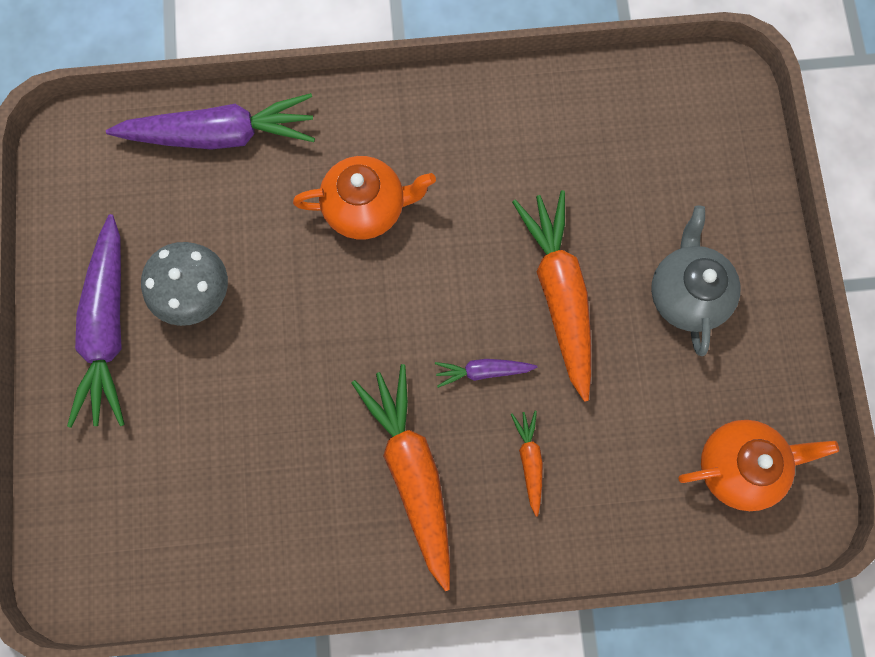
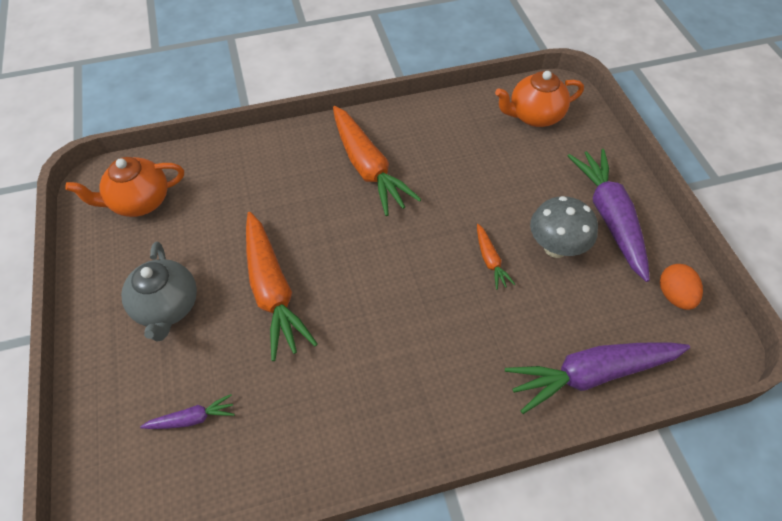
camera: 170 degrees right, 20 degrees down
orange teapot [293,156,436,240] -> orange teapot moved to [495,71,584,127]
purple carrot [435,359,537,388] -> purple carrot moved to [140,394,235,429]
orange carrot [511,411,543,517] -> orange carrot moved to [477,224,515,290]
none -> orange egg [660,264,703,310]

